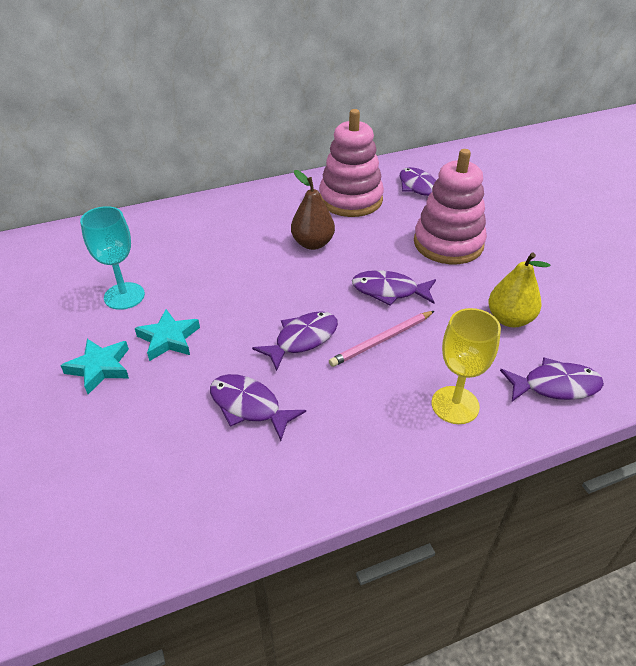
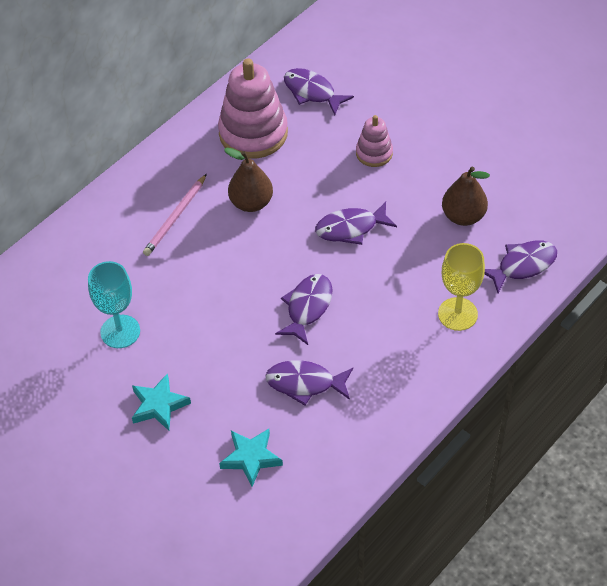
camera: 25 degrees left, 10 degrees up
turquoise star [135,309,200,361] -> turquoise star moved to [219,429,283,487]
pink pencil [329,311,434,367] -> pink pencil moved to [143,174,207,256]
pink stacking toy [414,149,487,264] -> pink stacking toy [356,115,393,167], size x0.53
yellow pear [488,253,550,327] -> brown pear [442,167,490,226]

